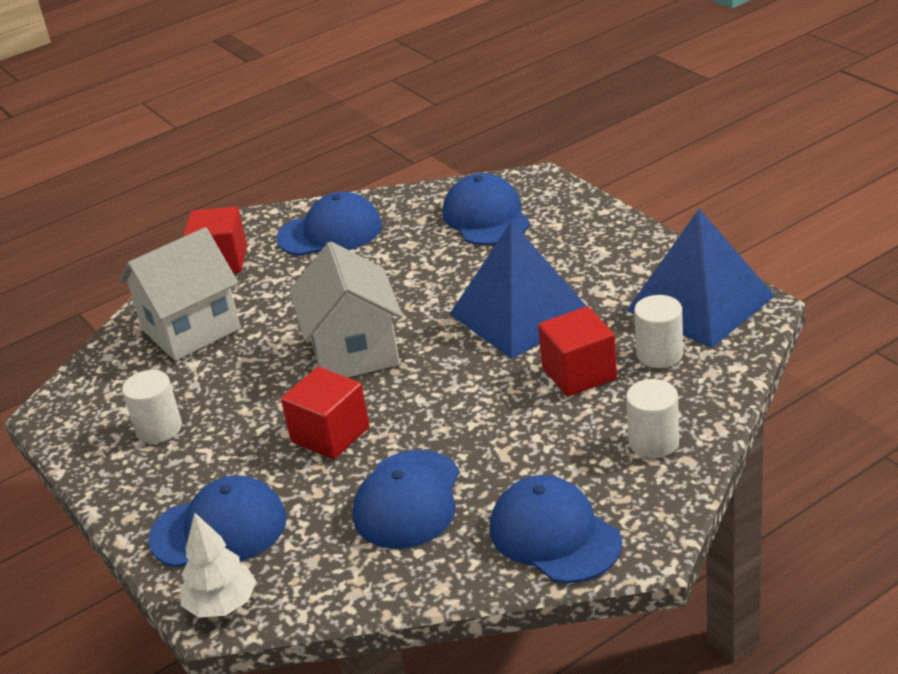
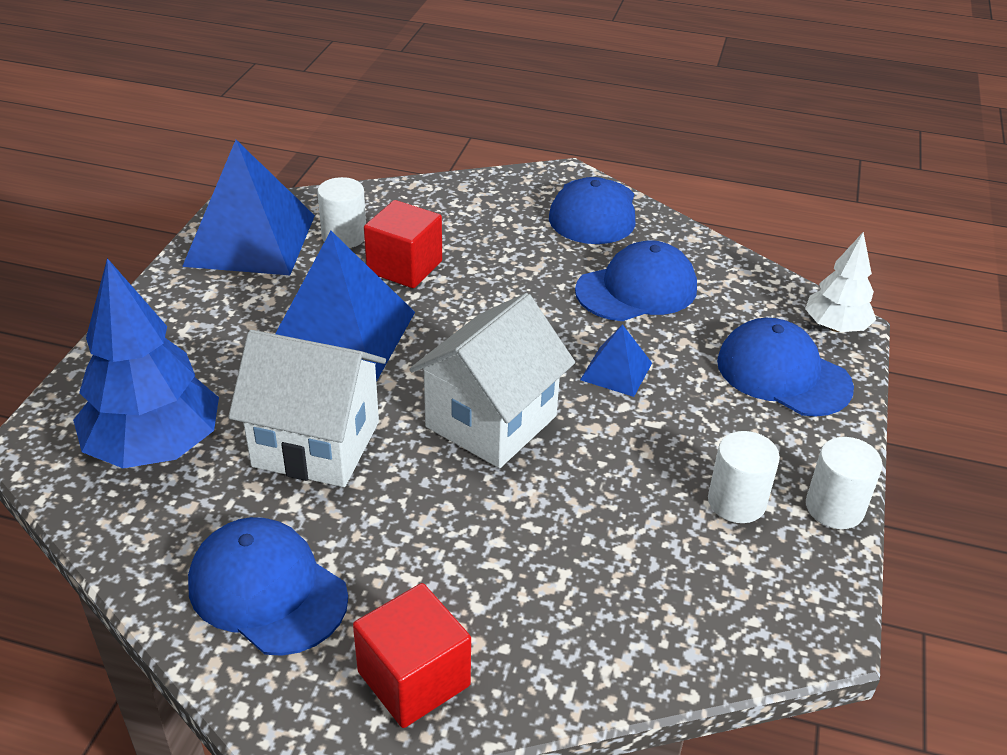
camera: 135 degrees left, 5 degrees up
white house [119,227,241,361] -> white house moved to [228,330,386,487]
red cube [281,367,370,460] -> blue pyramid [580,324,652,397]
blue cap [443,173,530,245] -> blue tree [73,258,219,468]
white cylinder [626,379,679,458] -> white cylinder moved to [806,437,882,529]

